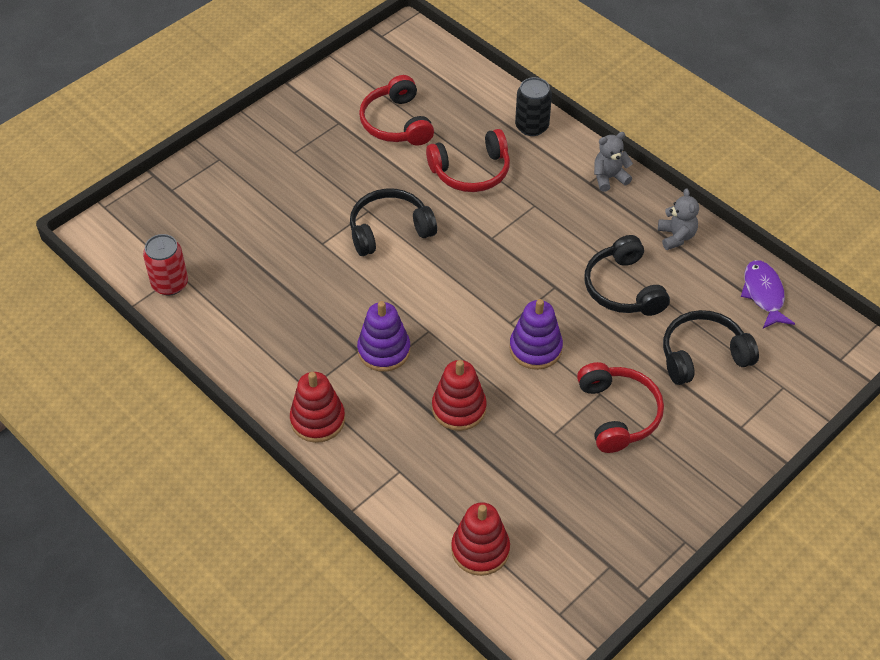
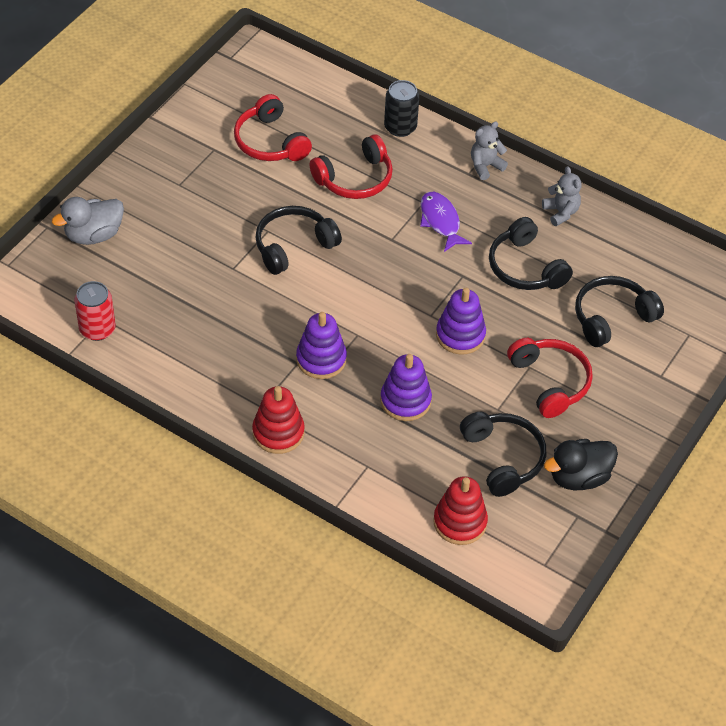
camera: 15 degrees left, 0 degrees up
red stacking toy [432,360,487,431] -> purple stacking toy [380,354,432,421]
purple fish [741,260,795,328] -> purple fish moved to [420,192,472,252]
none -> grey duck [52,197,124,245]
none -> black headphones [460,412,547,497]
none -> black duck [544,439,618,490]

